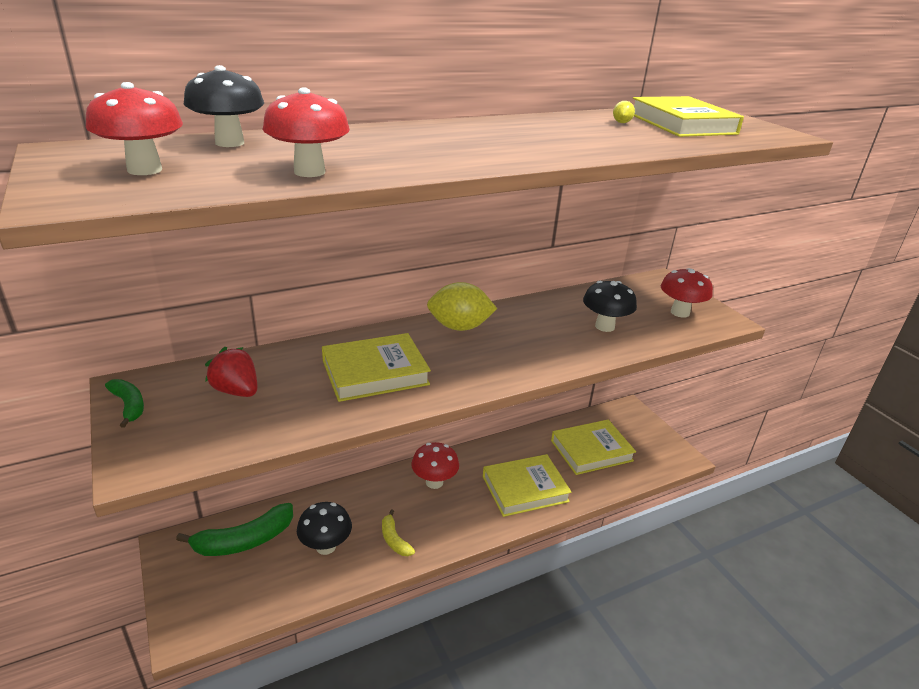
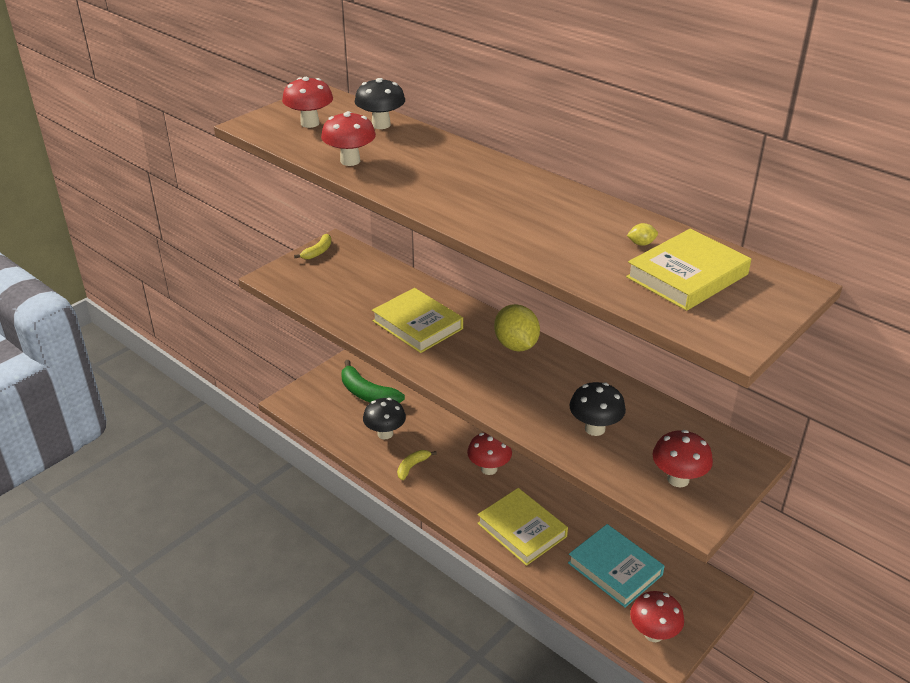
camera: 70 degrees right, 5 degrees up
green banana [105,379,144,428] -> yellow banana [294,234,331,259]
red strawberry [205,347,257,397] -> none
yellow book [551,420,636,475] -> turquoise book [568,524,665,607]
none -> red mushroom [630,591,684,642]

